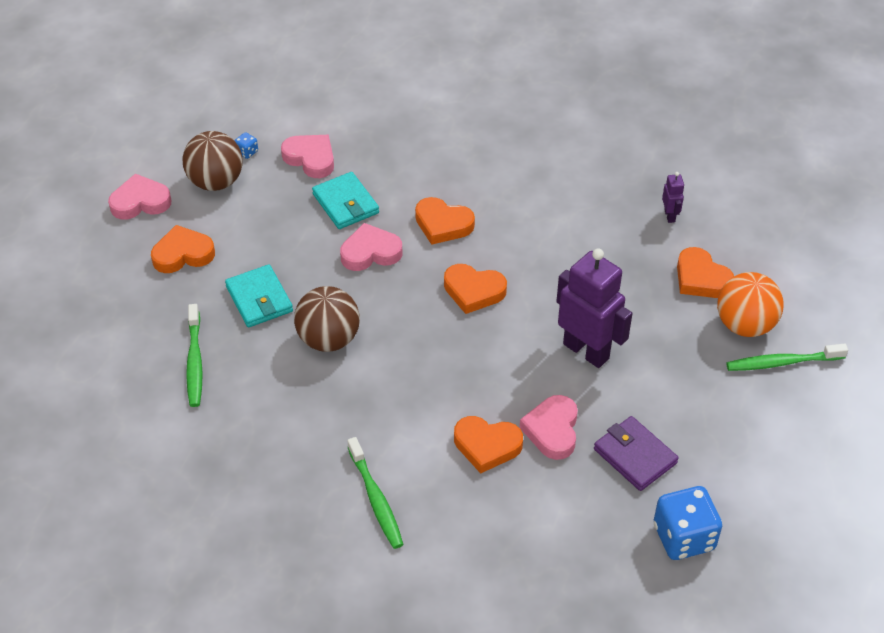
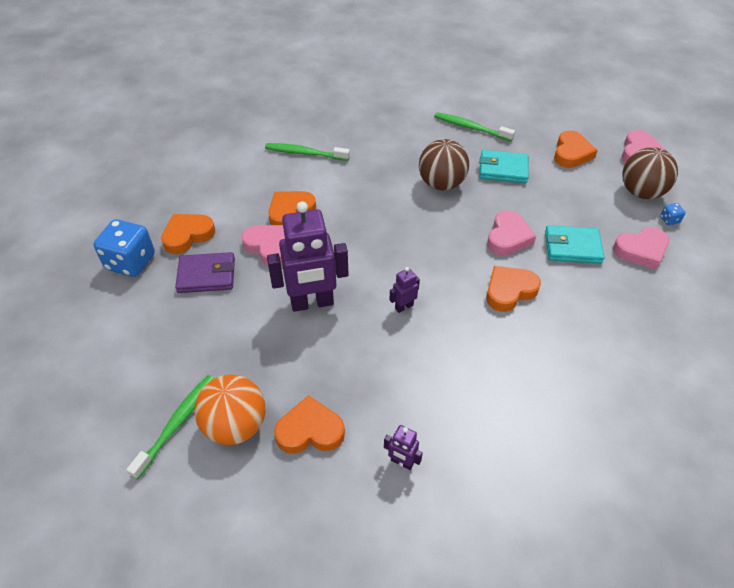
camera: 125 degrees right, 0 degrees up
orange heart [444,264,507,314] -> orange heart moved to [161,214,215,254]
none -> purple robot [389,267,420,313]

